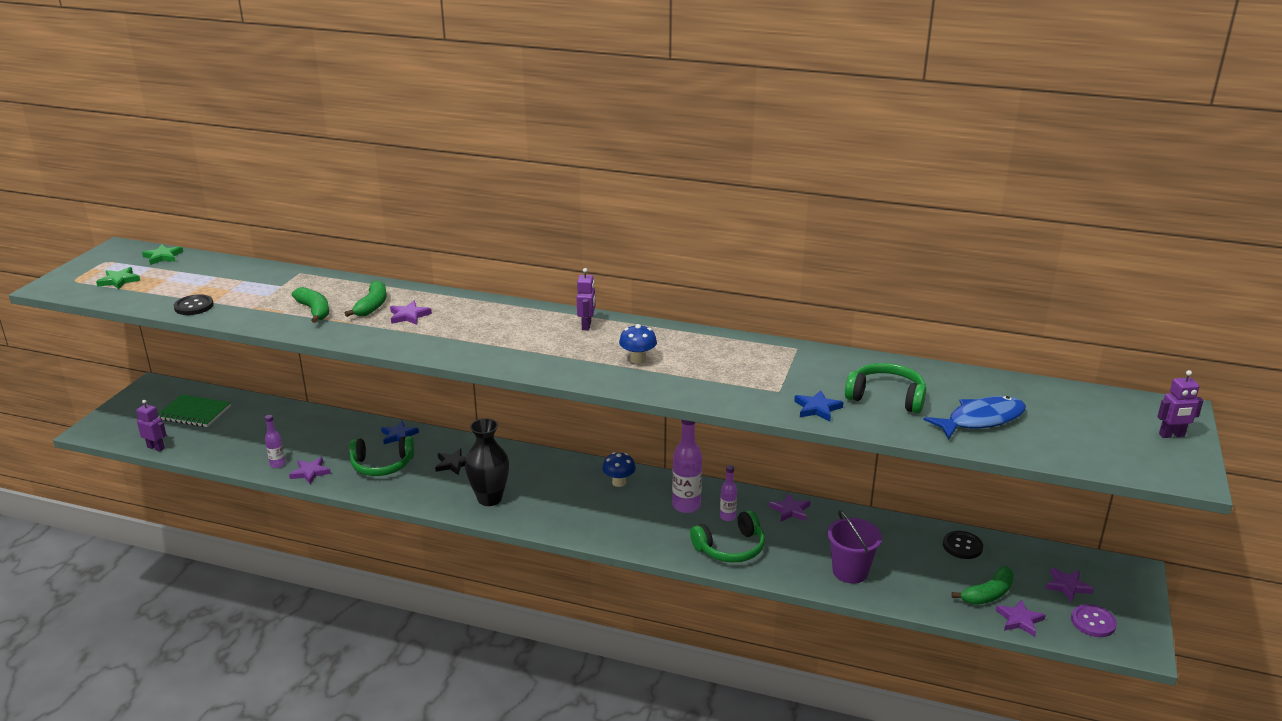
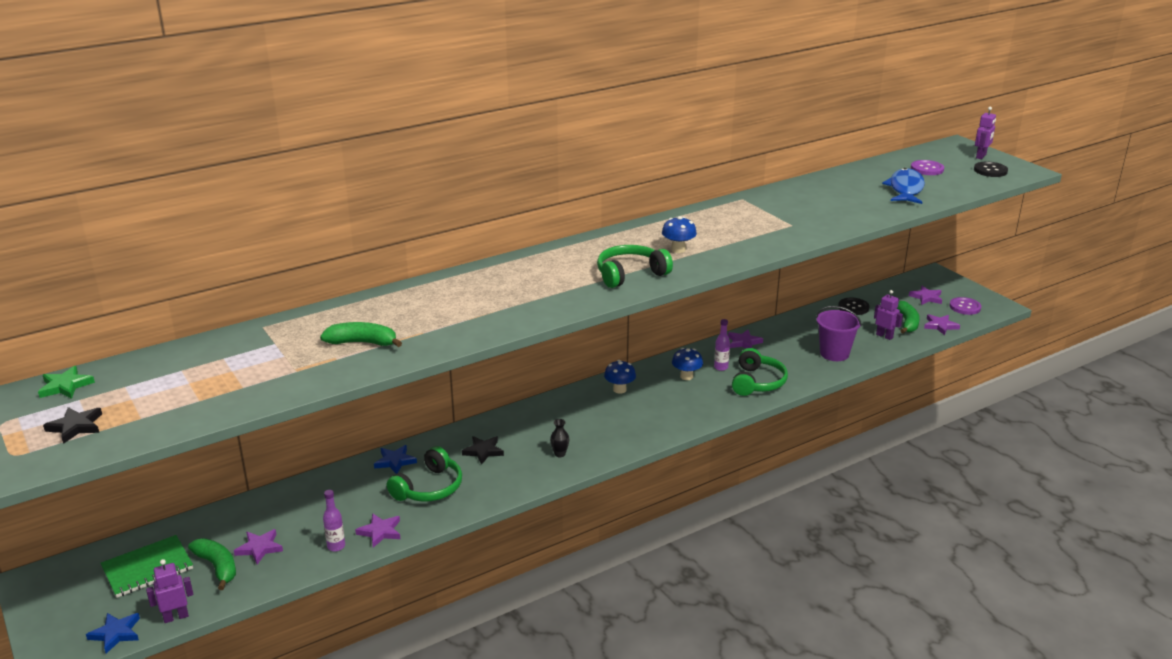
camera: 50 degrees left, 0 degrees up
green star [96,267,140,290] -> black star [43,407,102,444]
black button [174,294,214,315] -> black button moved to [974,162,1008,177]
green banana [345,280,387,317] -> green banana moved to [188,539,236,590]
purple star [390,301,432,325] -> purple star moved to [234,529,283,564]
black vase [465,418,509,506] -> black vase [550,419,570,457], size x0.43
purple robot [577,268,595,330] -> purple robot moved to [874,290,903,340]
purple bottle [672,420,702,513] -> blue mushroom [672,348,703,380]
blue star [794,390,843,421] -> blue star moved to [86,613,140,654]
green headphones [845,363,926,413] -> green headphones moved to [597,245,673,288]
none -> purple button [911,160,944,175]

